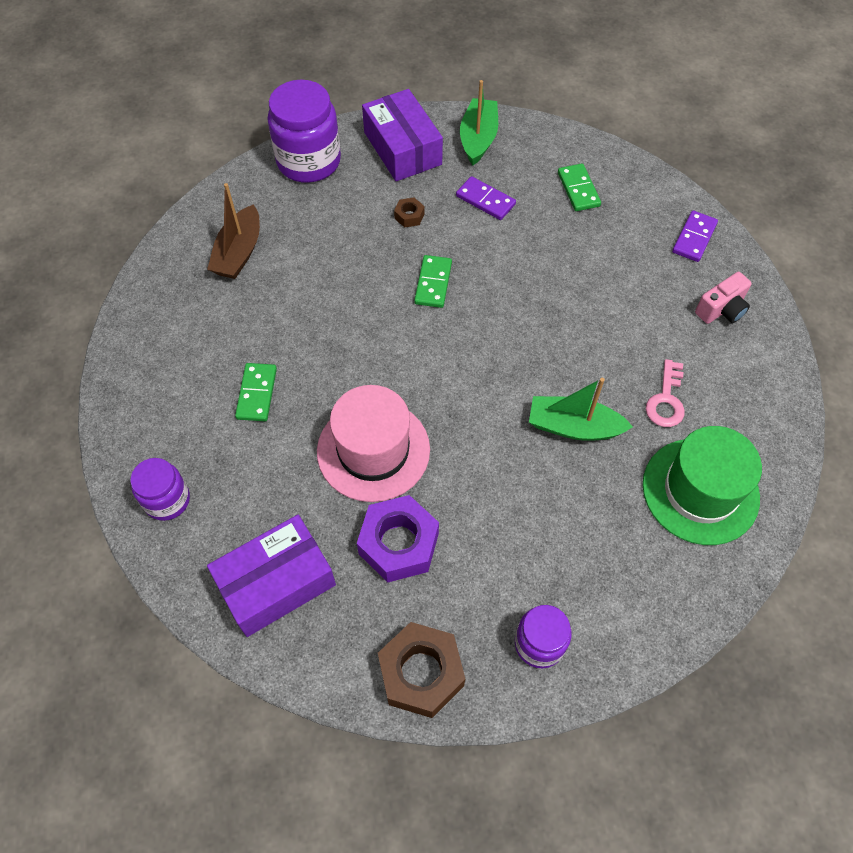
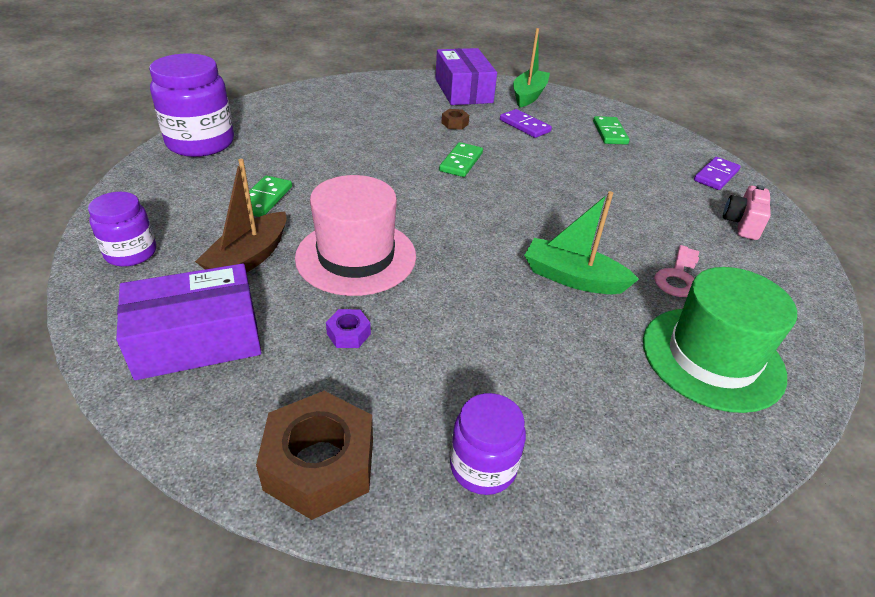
camera: 10 degrees right, 20 degrees down
brown boat [207,183,260,279] -> brown boat moved to [195,159,287,273]
purple jar [268,80,341,183] -> purple jar moved to [149,54,234,157]
purple nut [357,495,439,582] -> purple nut [326,309,371,348], size x0.46
pink camera [695,272,752,324] -> pink camera turned 135 degrees clockwise [723,185,771,240]

